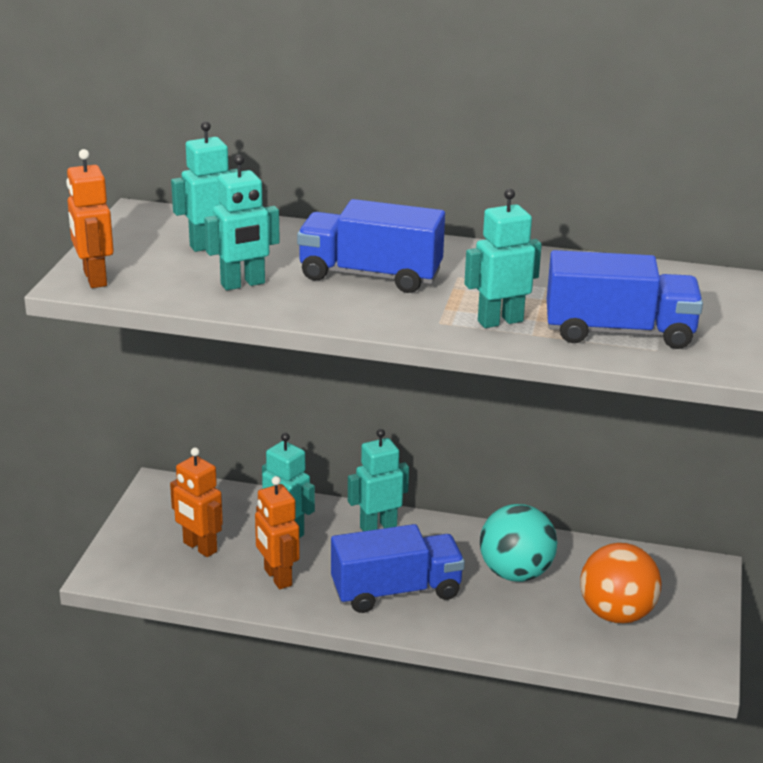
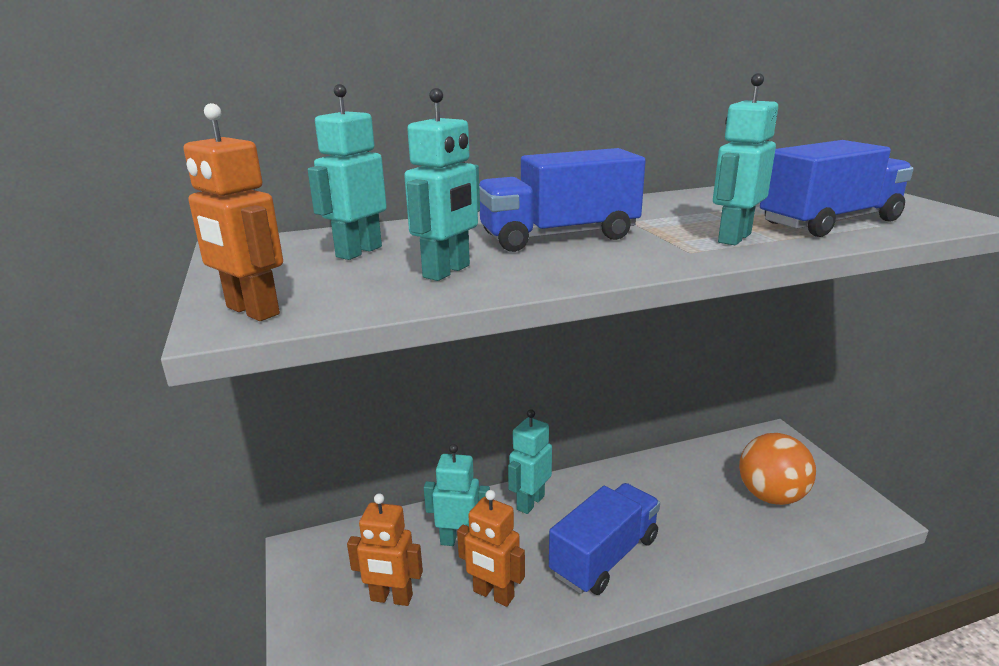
camera: 30 degrees left, 5 degrees down
turquoise ball [480,504,557,582] -> none

